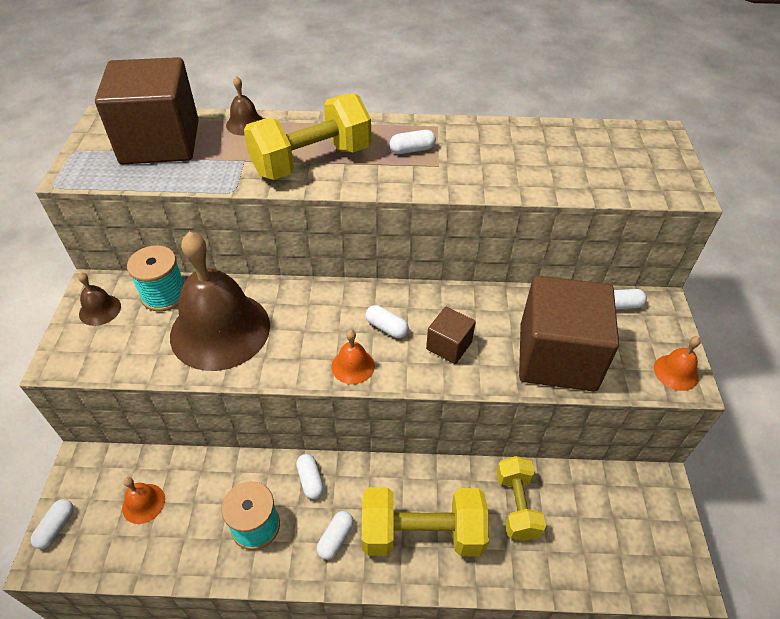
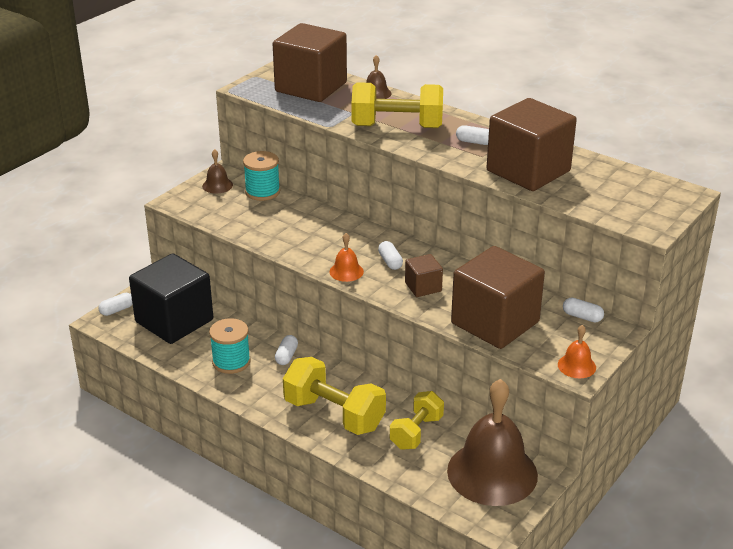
camera: 35 degrees right, 15 degrees down
orange bell [122,477,165,524] -> black cube [129,253,213,344]
brown bell [170,232,270,371] -> brown bell moved to [447,379,538,506]
white capsule [317,511,353,560] -> none
none -> brown cube [486,98,577,191]

